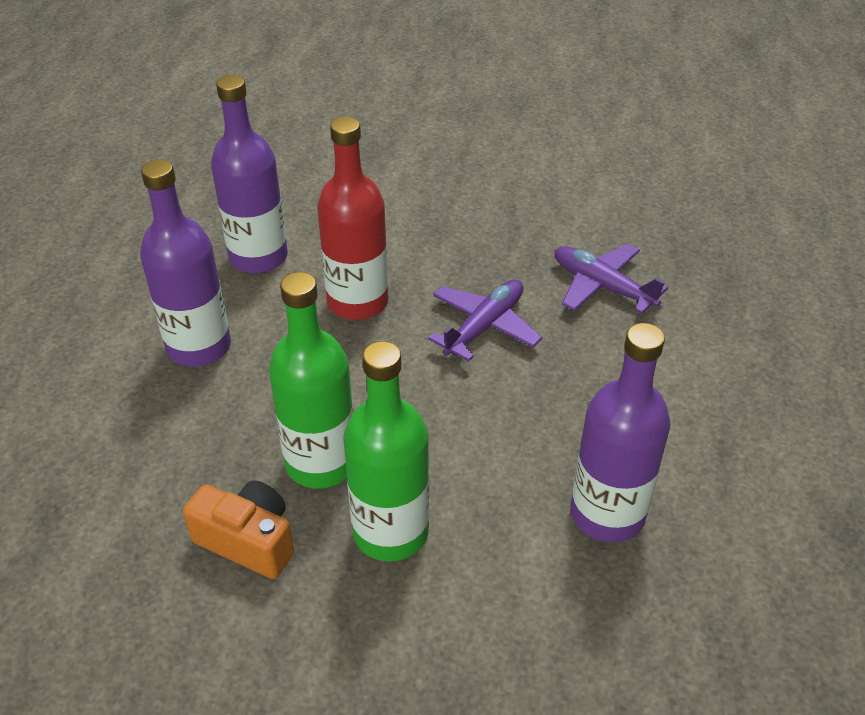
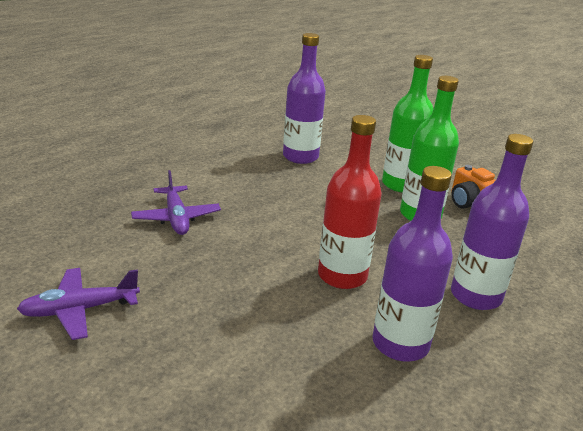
camera: 150 degrees left, 15 degrees down
purple plane [428,280,542,361] -> purple plane moved to [17,268,140,340]

